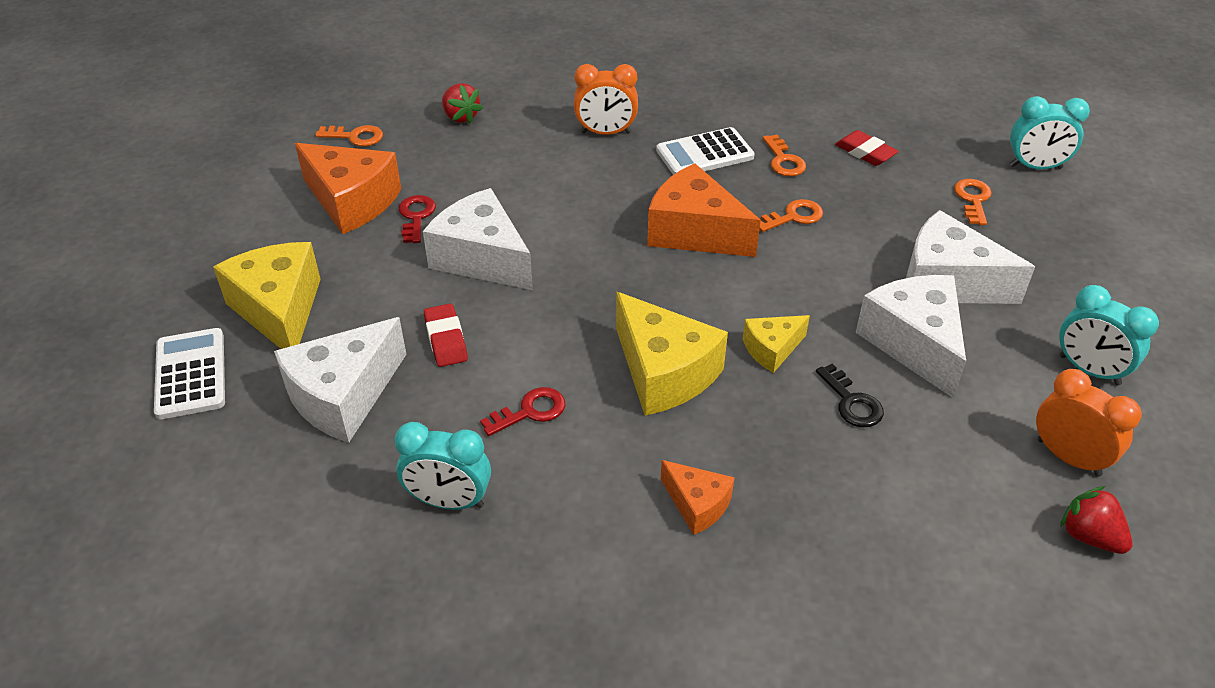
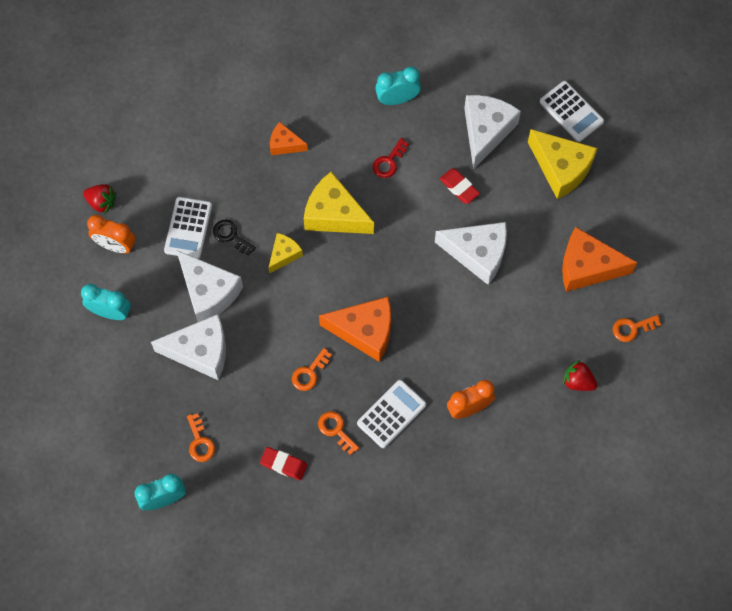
camera: 155 degrees right, 25 degrees up
red key [399,195,436,243] -> none
none -> white calculator [164,197,212,259]

